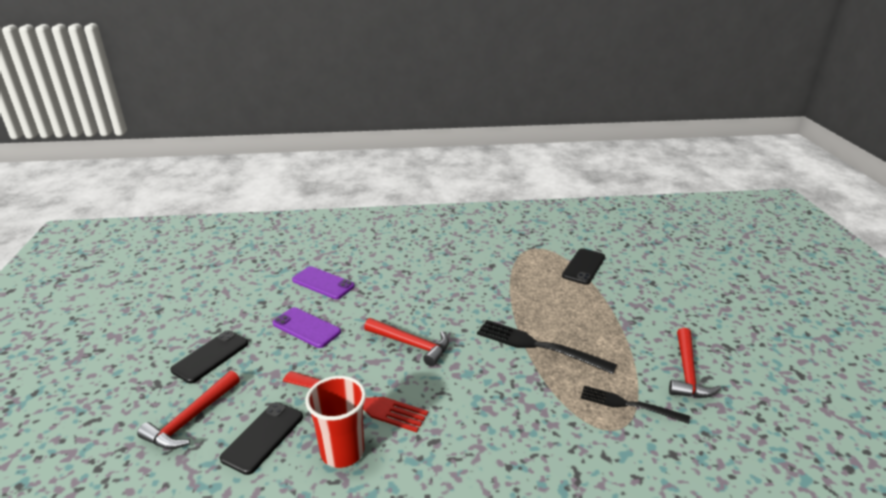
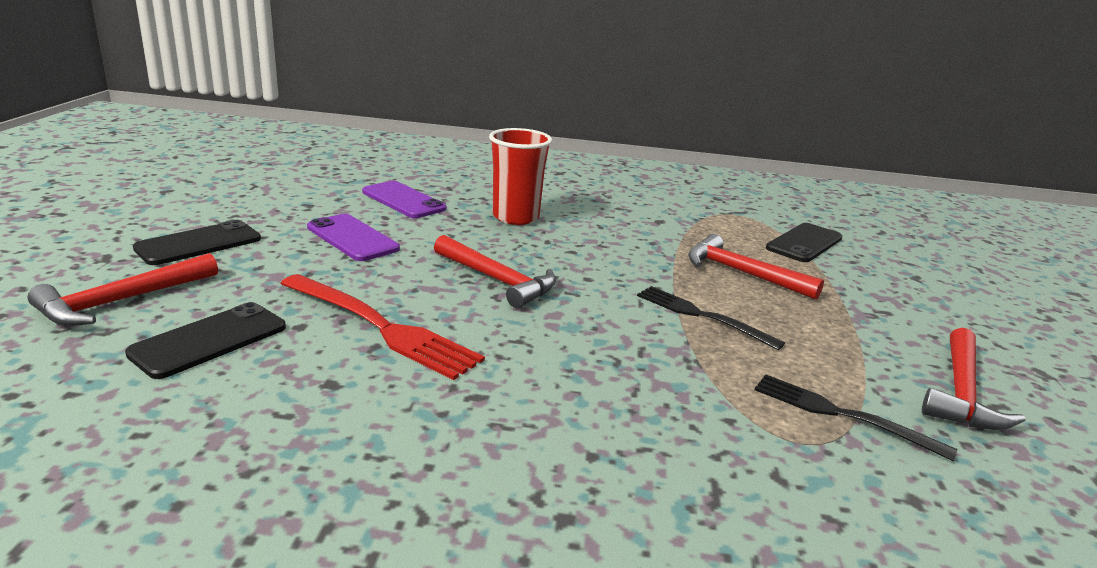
camera: 10 degrees right, 5 degrees down
red cup [305,376,366,468] -> red cup moved to [489,128,552,225]
black fork [477,320,617,374] -> black fork [637,286,785,350], size x0.66
none -> red hammer [688,234,824,300]

